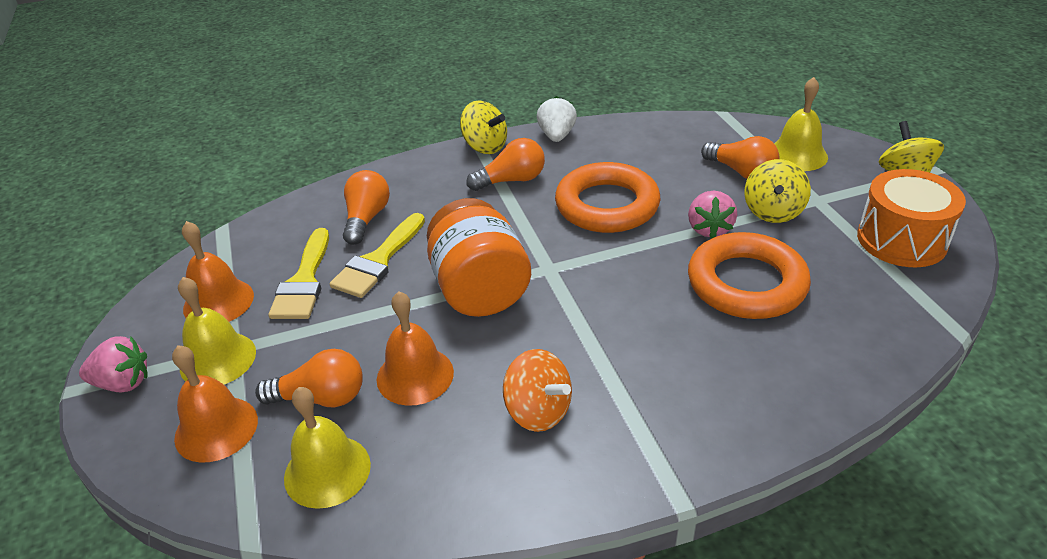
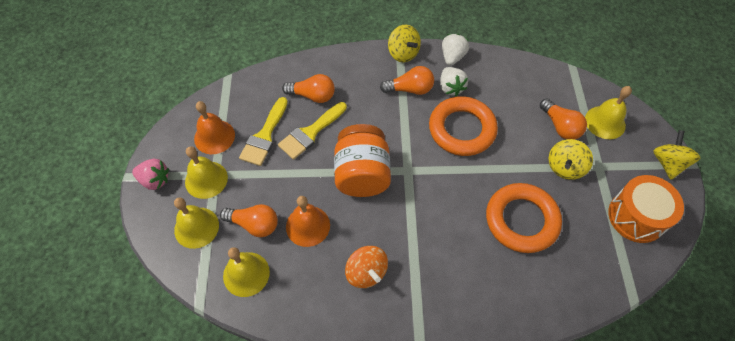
camera: 15 degrees right, 20 degrees up
orange bell [172,345,258,463] -> yellow bell [174,197,219,249]
orange light bulb [343,170,390,245] -> orange light bulb turned 75 degrees clockwise [282,74,335,103]
pink strawberry [688,191,737,238] -> none
none -> white strawberry [440,67,468,96]

